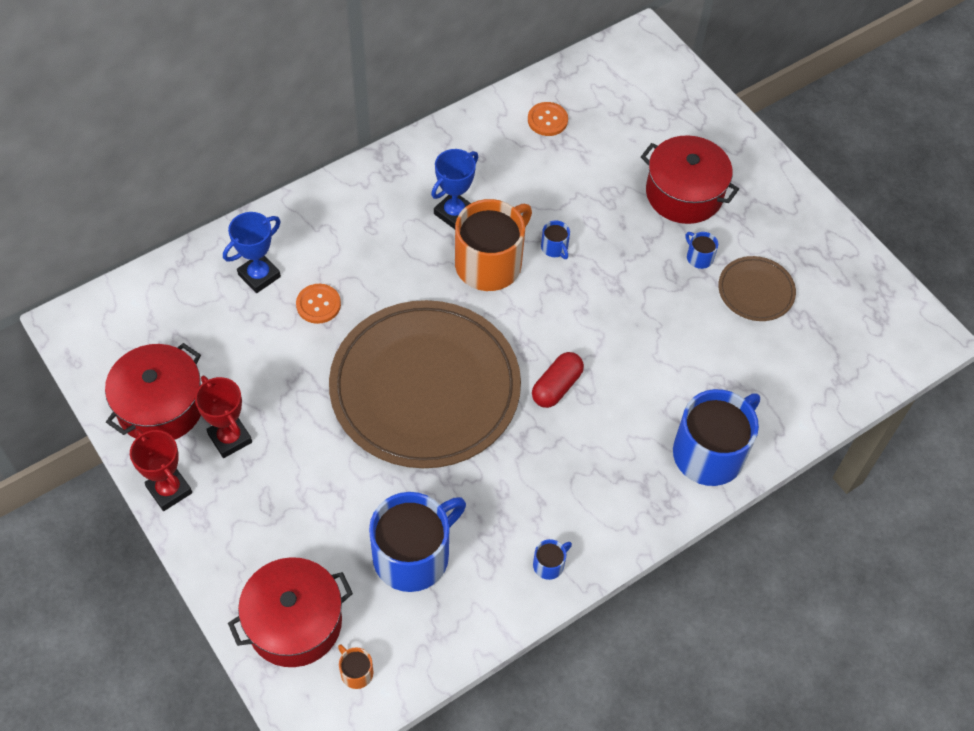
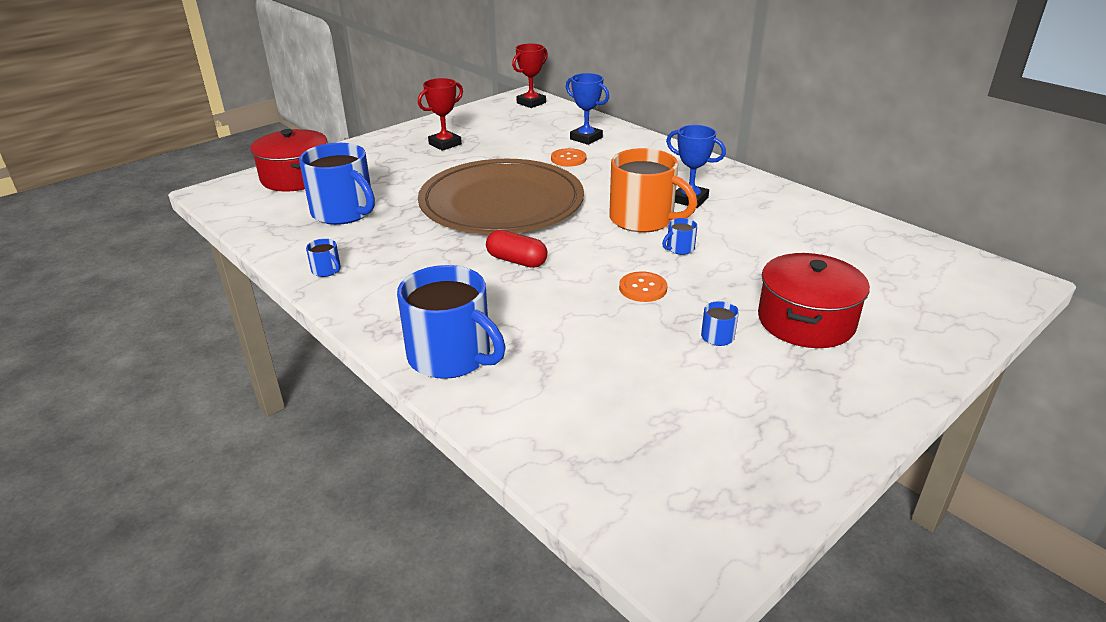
camera: 85 degrees right, 25 degrees down
red pot [105,343,201,440] -> none
red trophy [130,429,192,511] -> red trophy moved to [512,43,548,108]
orange mug [338,644,373,689] -> none
orange button [528,102,568,136] -> orange button moved to [619,271,667,302]
brown plate [718,256,796,321] -> none

